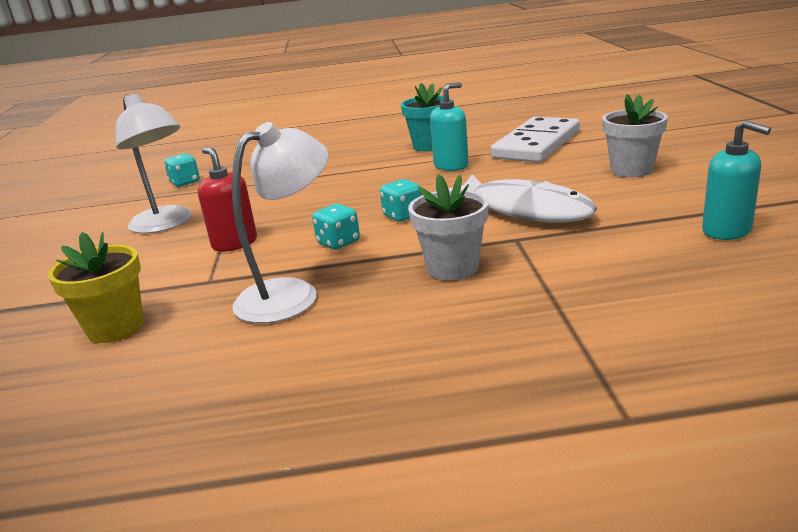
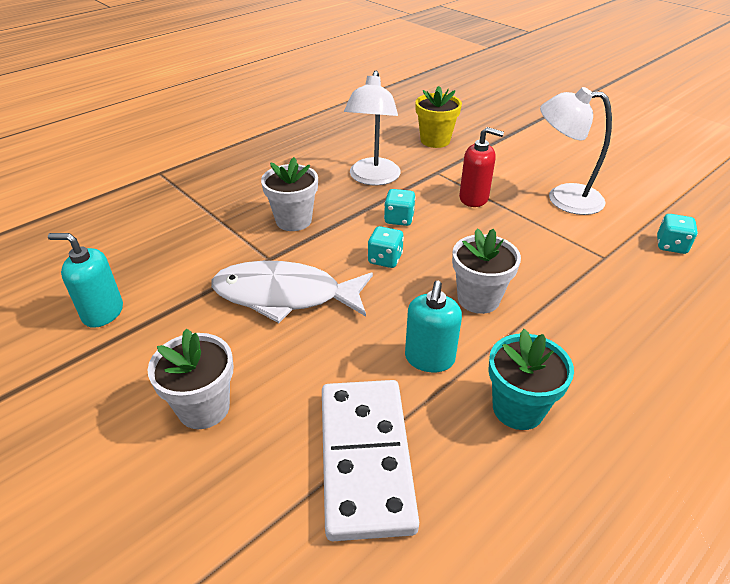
camera: 140 degrees right, 15 degrees up
none -> white flower pot [452,228,521,314]

